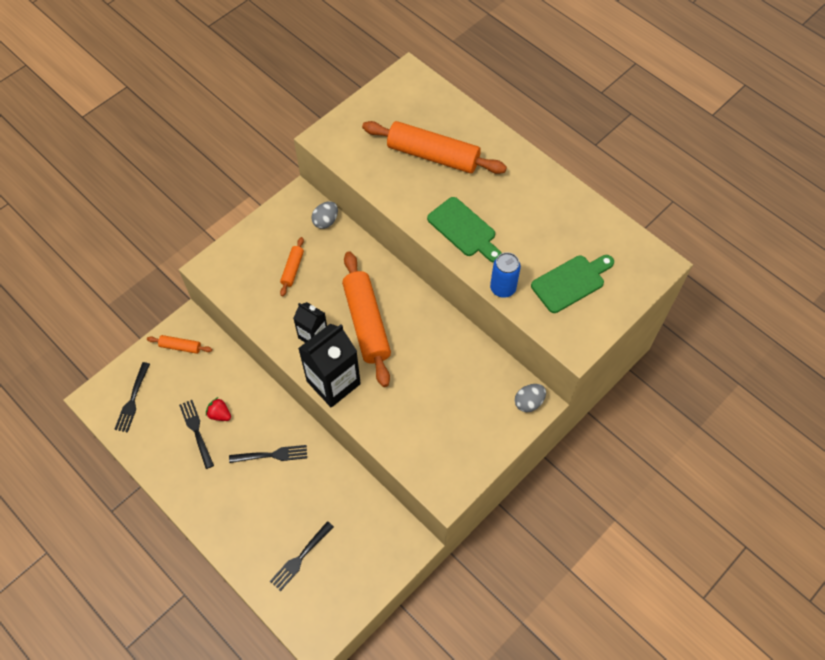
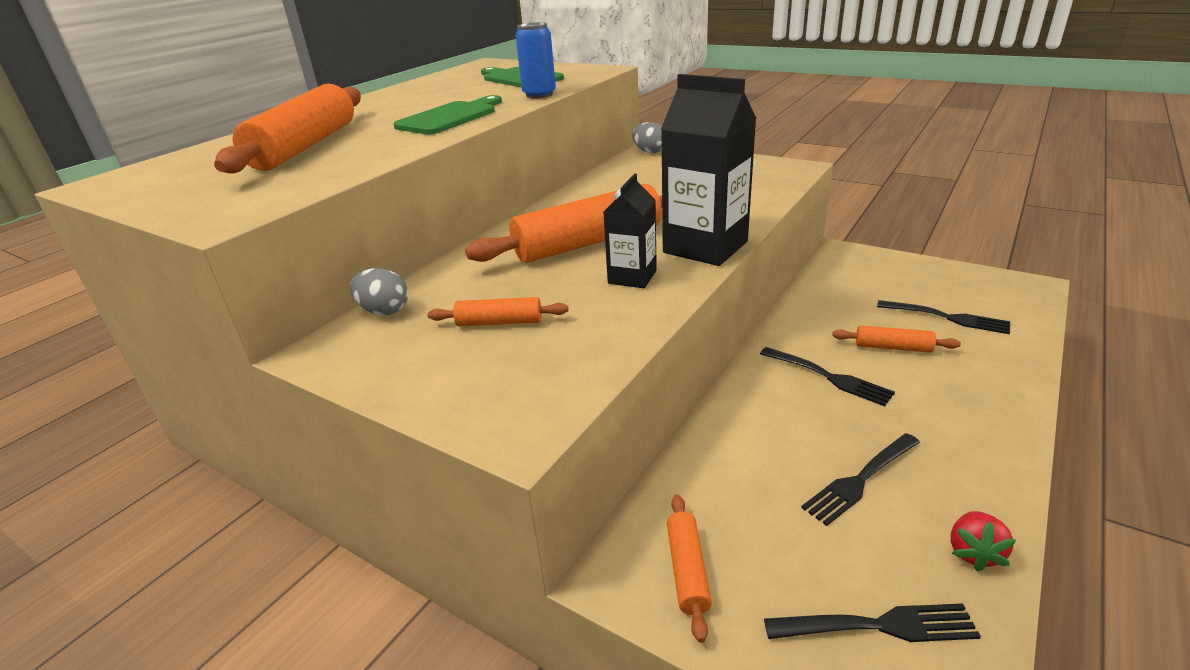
camera: 100 degrees left, 30 degrees down
red strawberry [206,397,231,421] -> red strawberry moved to [950,511,1016,572]
black fork [229,445,307,463] -> black fork turned 150 degrees clockwise [760,347,895,406]
none -> orange rolling pin [832,325,961,353]

